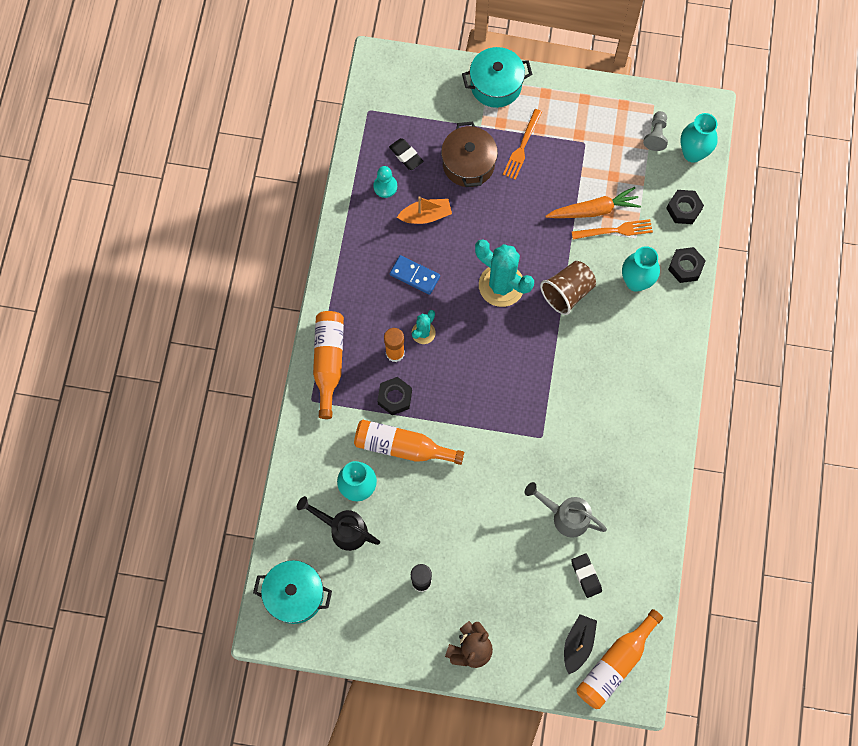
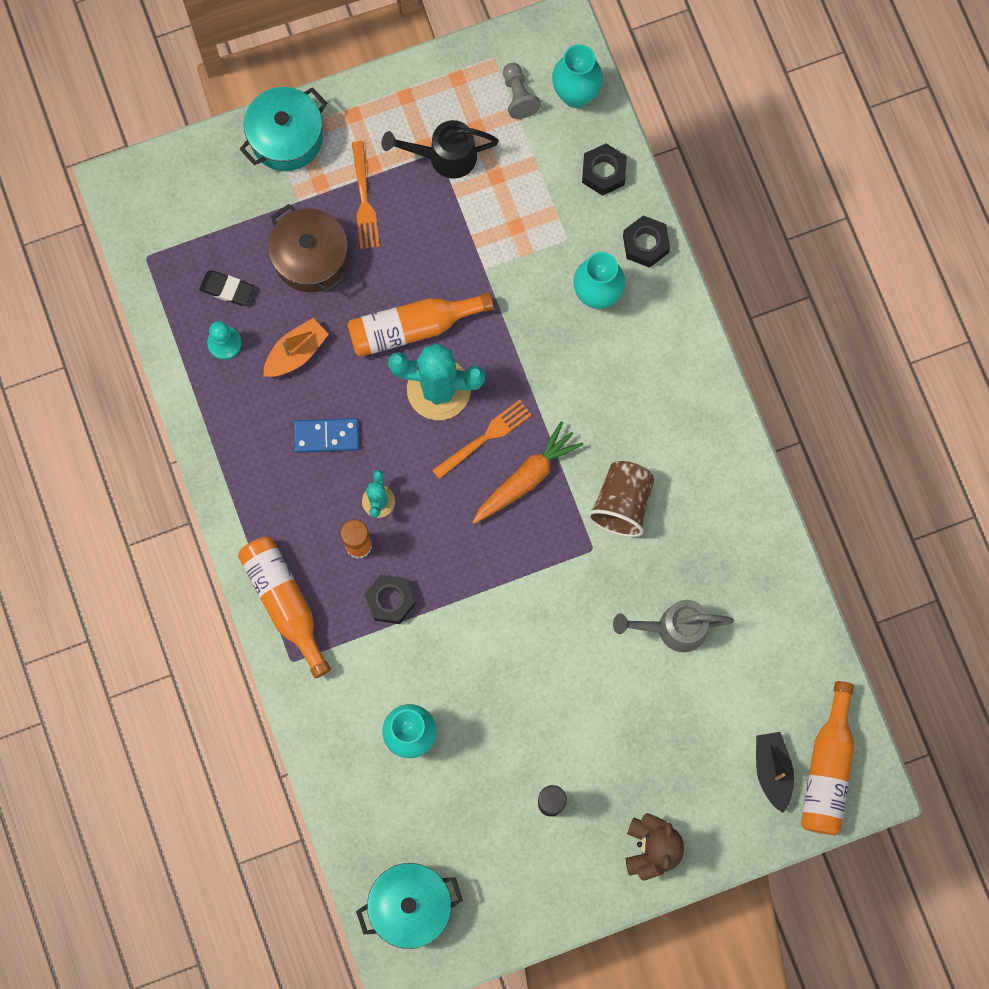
camera: 30 degrees left, 5 degrees up
black watering can [297,496,380,551] -> black watering can moved to [382,120,499,179]
orange bottle [354,420,464,465] -> orange bottle moved to [347,292,494,357]
brown cup [540,261,596,315] -> brown cup moved to [587,461,655,537]
orange carrot [545,187,641,218] -> orange carrot moved to [472,421,584,524]
black eraser [571,554,602,598] -> none
orange fork [572,219,653,239] -> orange fork moved to [432,400,532,480]

